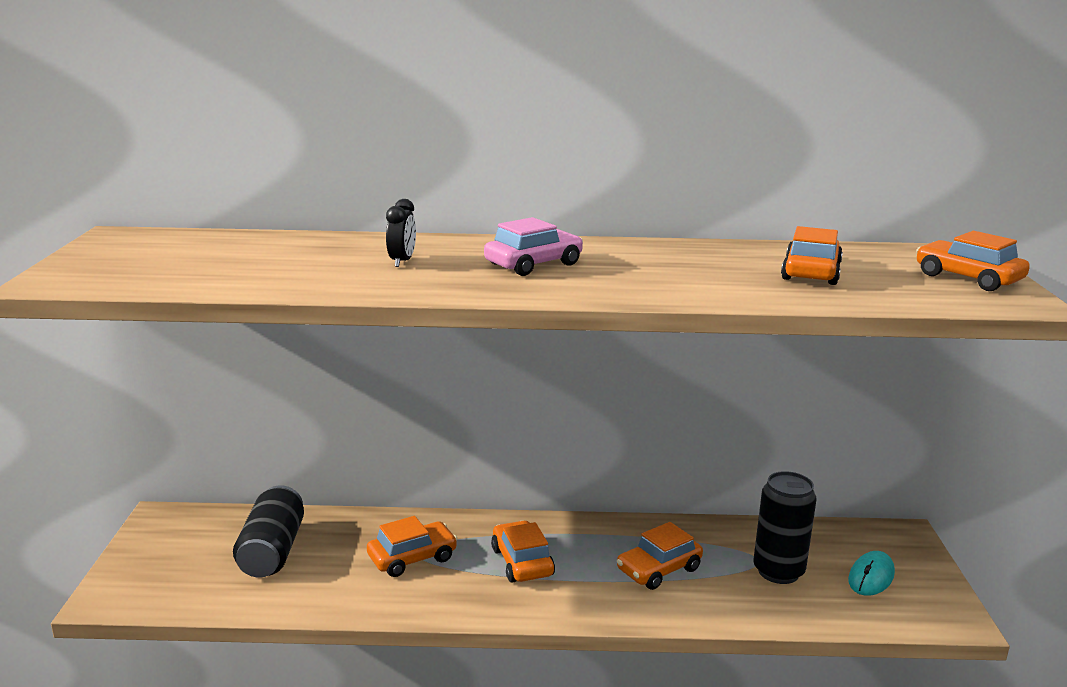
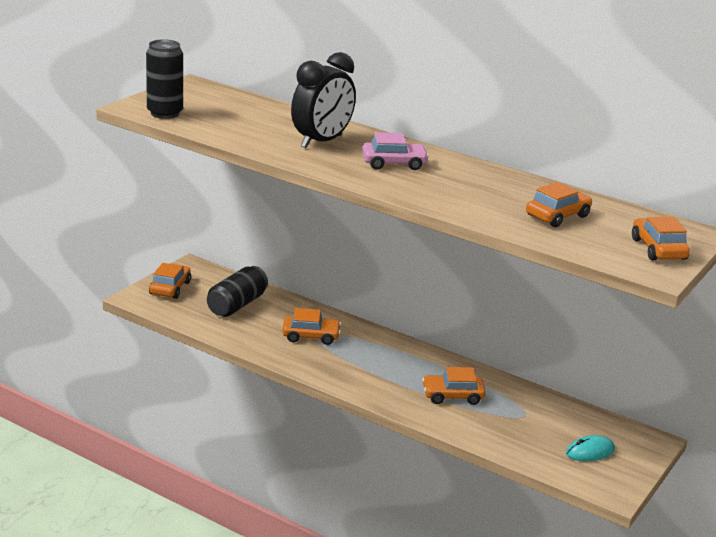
camera: 30 degrees right, 5 degrees up
black clock [386,199,416,267] -> black clock [291,52,356,148], size x2.26
orange car [491,521,555,583] -> orange car moved to [149,263,191,299]
black can [753,471,816,584] -> black can moved to [146,39,183,119]

